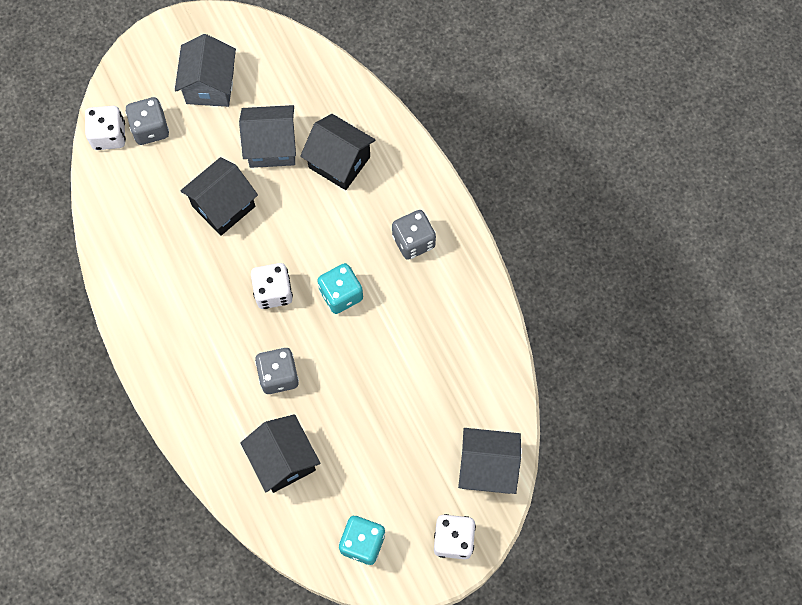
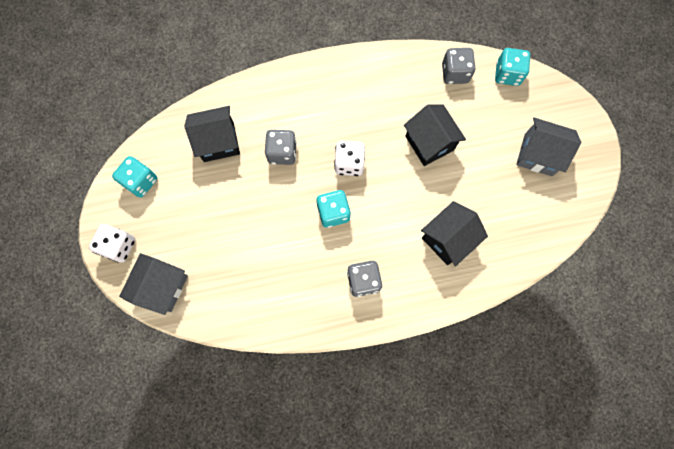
camera: 105 degrees right, 5 degrees up
white dice [85,106,126,150] -> turquoise dice [495,48,530,86]
grey dice [126,97,169,145] -> grey dice moved to [442,48,476,84]
grey house [239,105,296,168] -> none

